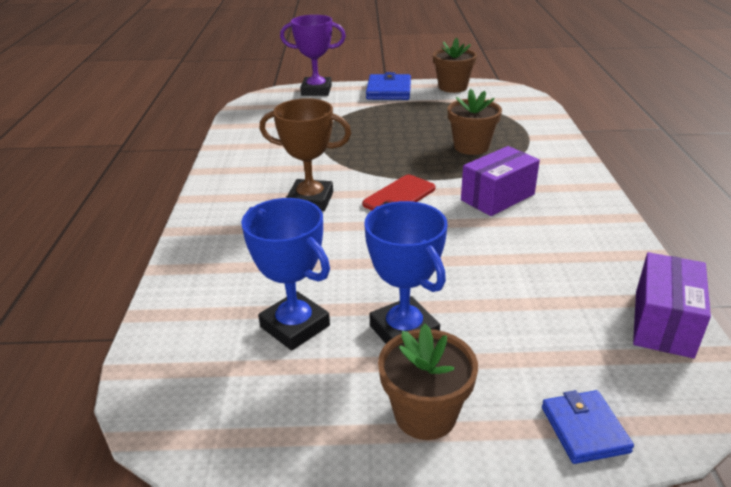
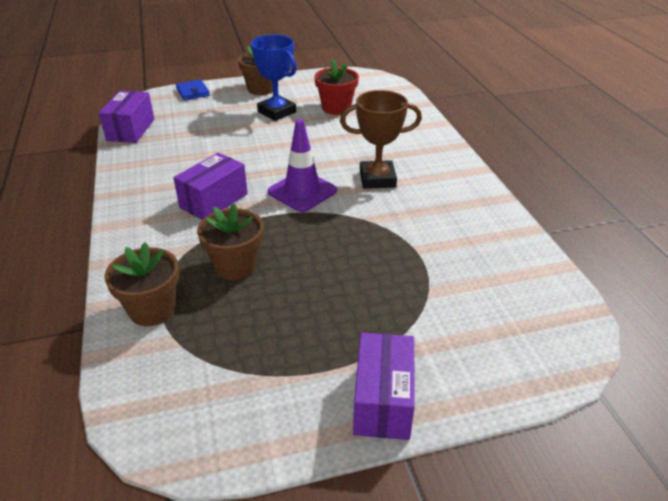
camera: 165 degrees right, 5 degrees up
blue trophy [241,198,330,350] -> red flower pot [314,59,359,115]
purple trophy [280,15,346,96] -> none
red phone [362,175,435,210] -> purple traffic cone [268,119,337,212]
blue wallet [366,72,411,100] -> purple box [353,332,415,440]
brown flower pot [433,37,477,93] -> brown flower pot moved to [104,242,179,326]

